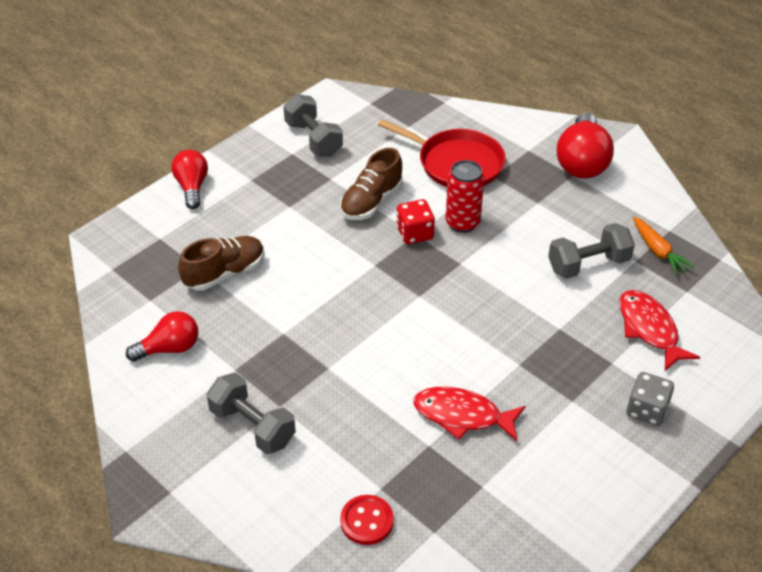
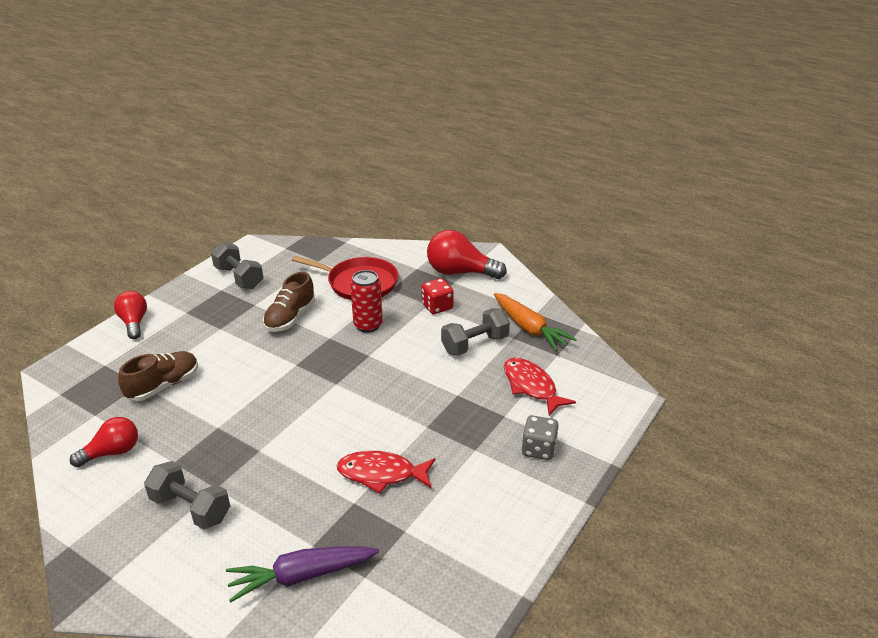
camera: 10 degrees left, 10 degrees down
red button [340,495,394,545] -> purple carrot [226,547,379,603]
red dice [396,199,435,244] -> red dice moved to [421,278,454,314]
red light bulb [557,113,614,179] -> red light bulb turned 105 degrees clockwise [427,230,507,279]
orange carrot [633,217,694,275] -> orange carrot [494,293,577,351], size x1.53

